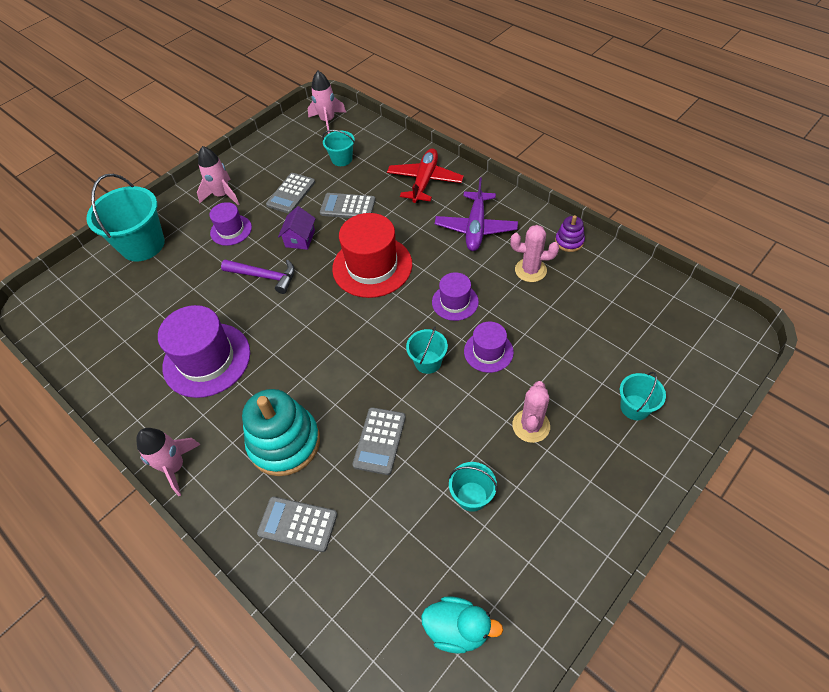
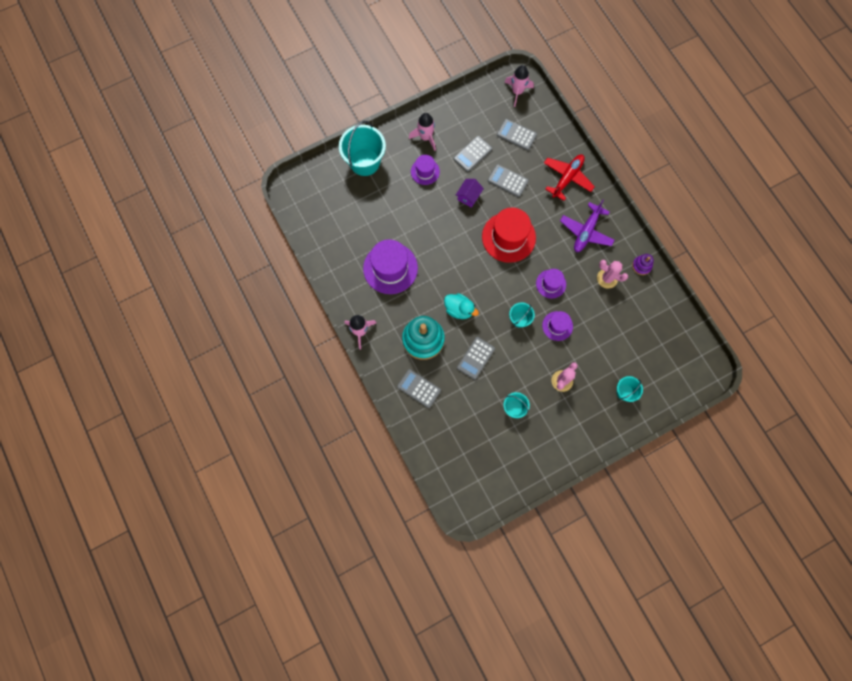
camera: 15 degrees right, 20 degrees up
purple hammer [221,260,295,294] -> none
turquoise bucket [322,130,355,166] -> grey calculator [497,119,537,150]
turquoise duck [421,596,503,654] -> turquoise duck moved to [444,293,479,319]

